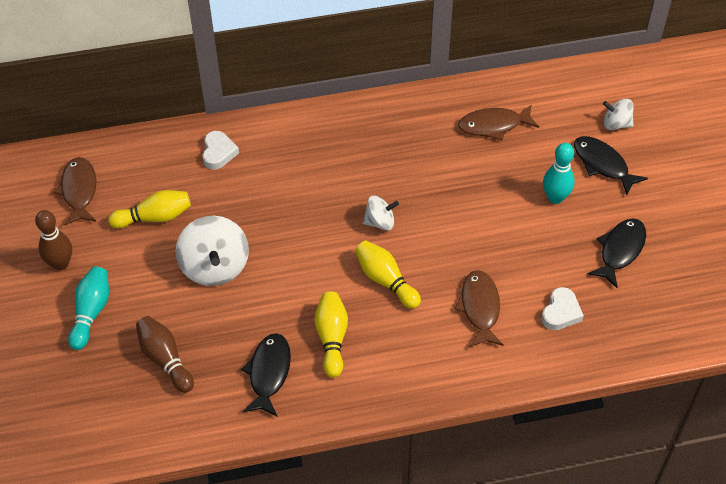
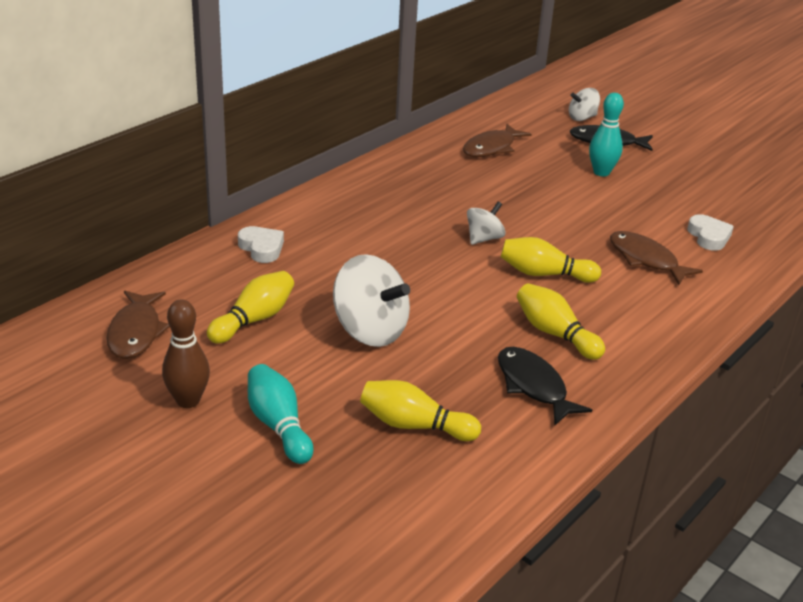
camera: 40 degrees left, 20 degrees down
brown fish [53,157,96,225] -> brown fish turned 135 degrees counterclockwise [106,291,170,359]
brown bowling pin [136,316,194,393] -> yellow bowling pin [360,380,481,441]
black fish [587,218,646,288] -> none

